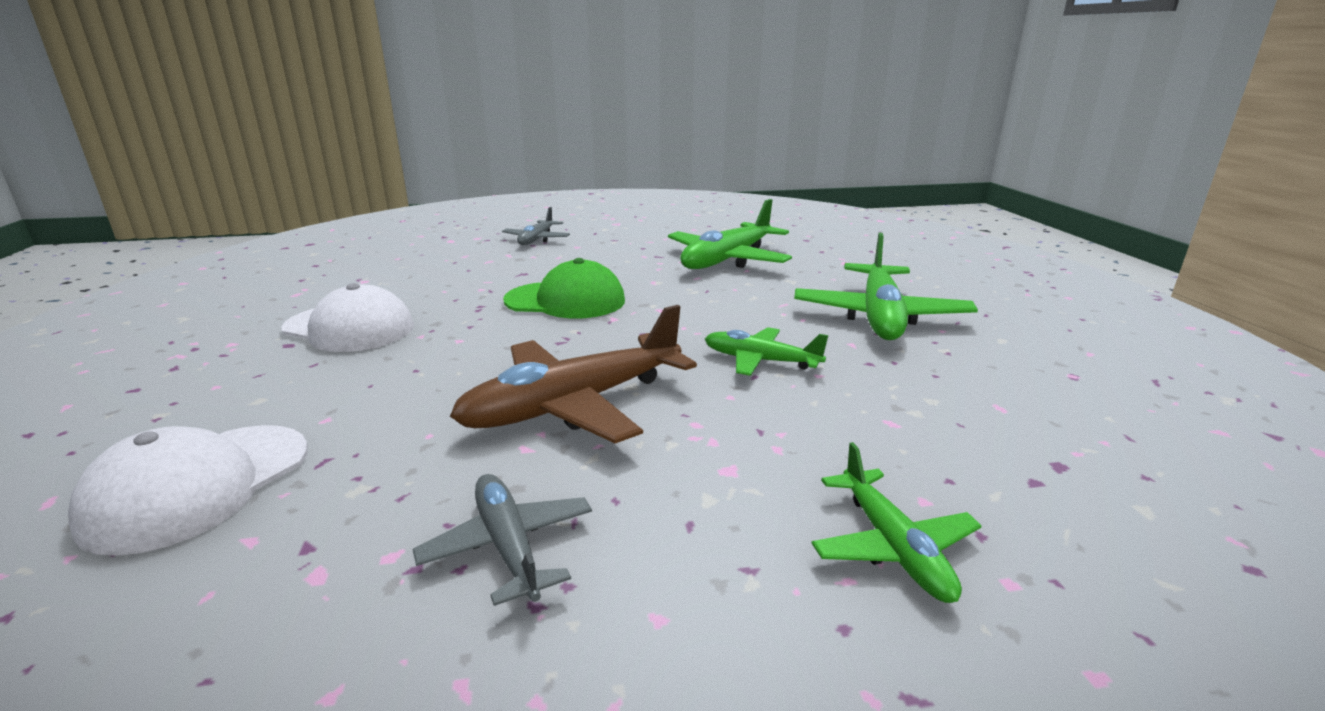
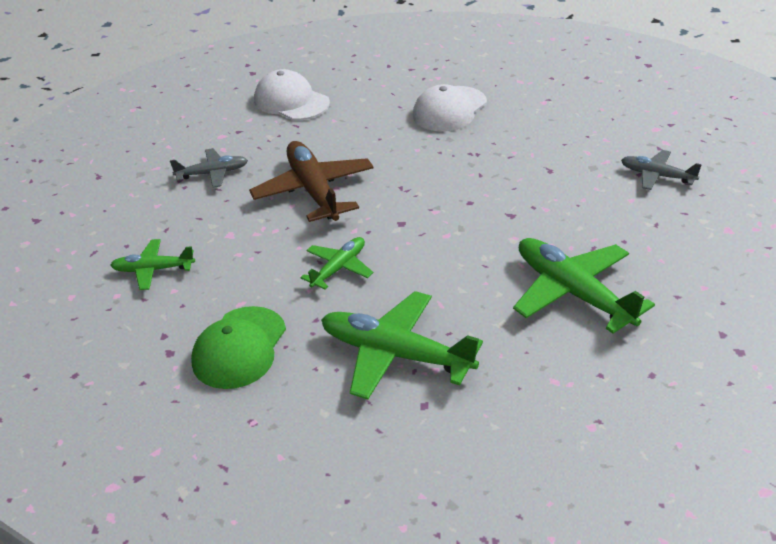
camera: 105 degrees right, 15 degrees up
green cap [503,258,625,318] -> green cap moved to [191,306,286,389]

